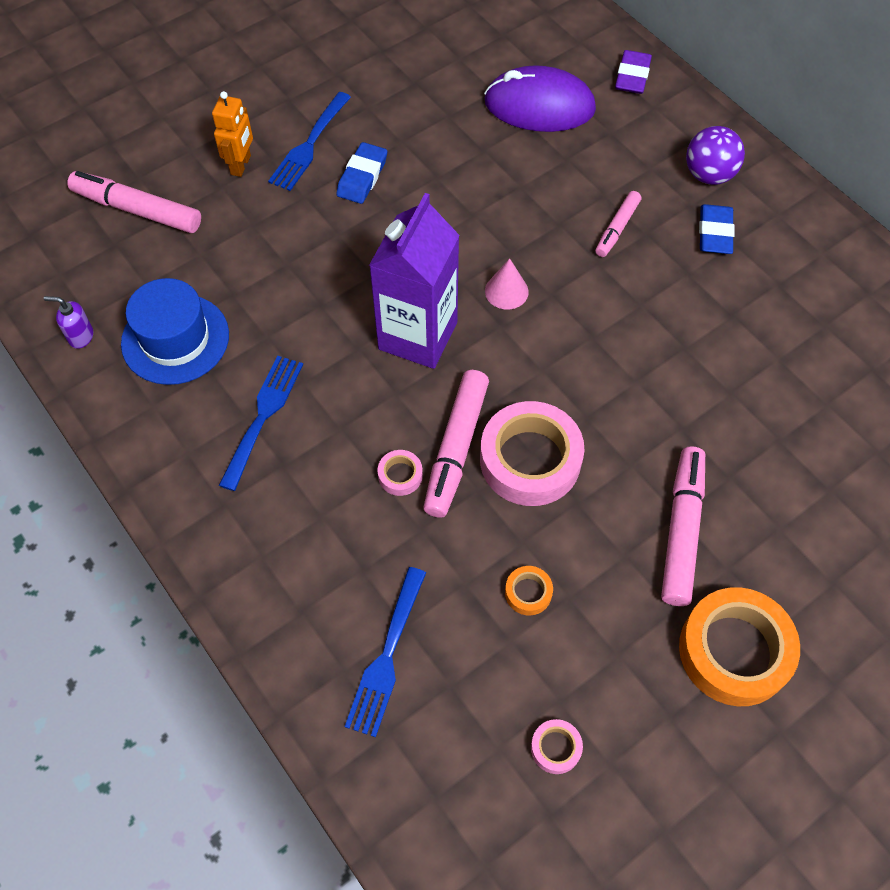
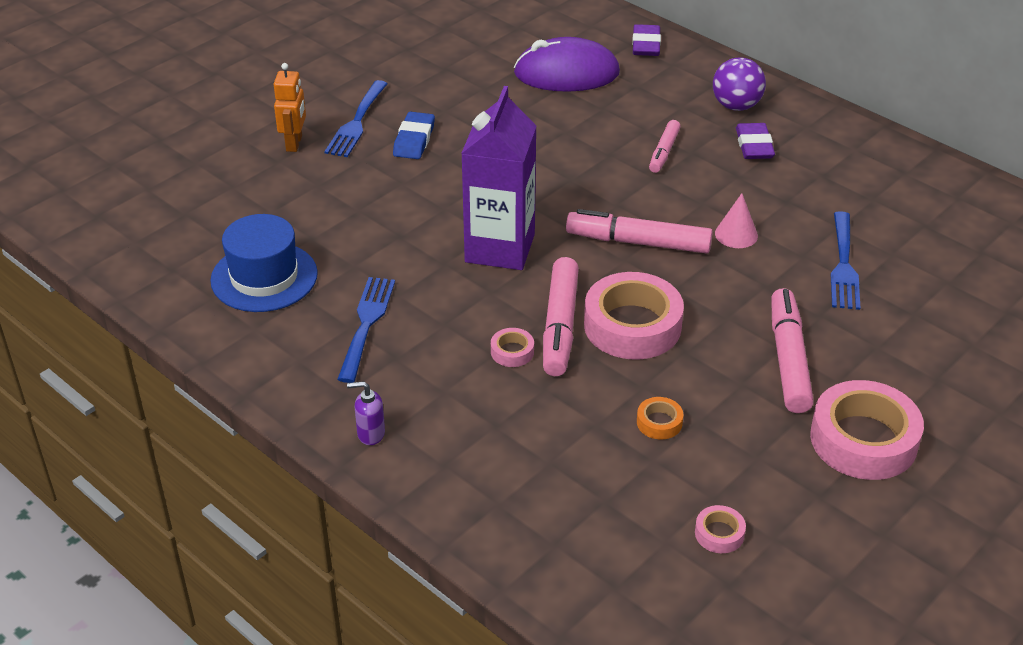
camera: 10 degrees left, 20 degrees down
purple soap dispenser [44,296,93,349] -> purple soap dispenser moved to [347,381,385,445]
pink marker [67,171,201,233] -> pink marker moved to [566,209,713,254]
blue fork [344,567,426,737] -> blue fork moved to [831,211,861,310]
pink cone [485,258,529,310] -> pink cone moved to [715,193,758,248]
orange tape [679,587,800,706] -> pink tape [810,380,924,480]
blue eraser [699,204,735,254] -> purple eraser [736,123,775,159]

